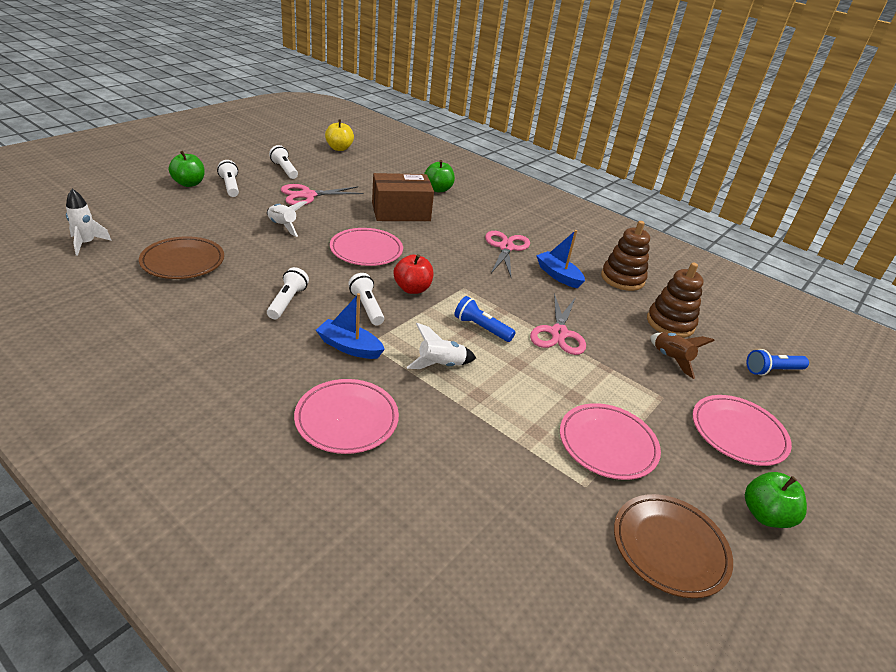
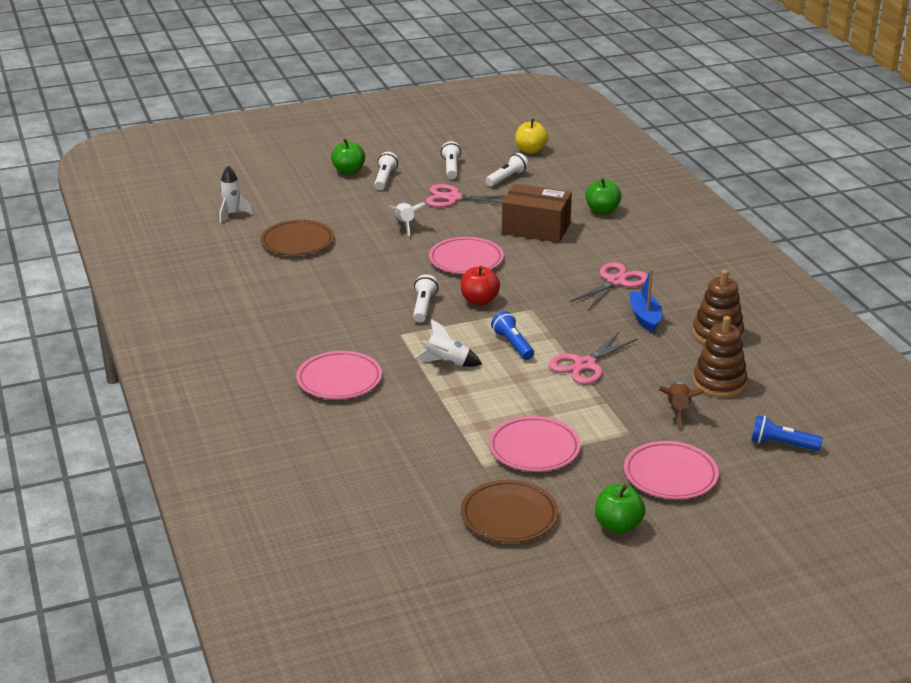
camera: 35 degrees right, 5 degrees down
white flashlight [267,267,309,319] -> white flashlight moved to [485,153,529,187]
blue boat [316,293,385,359] -> none

